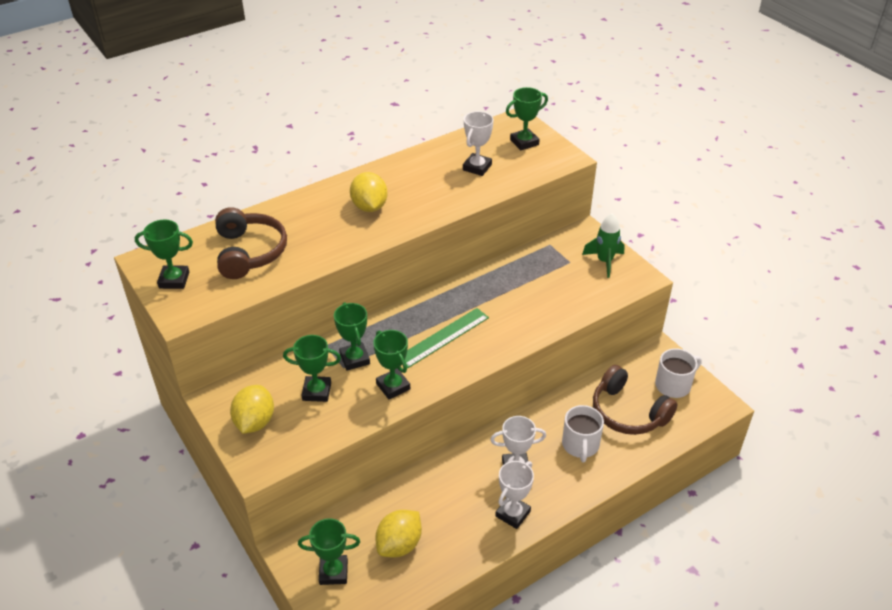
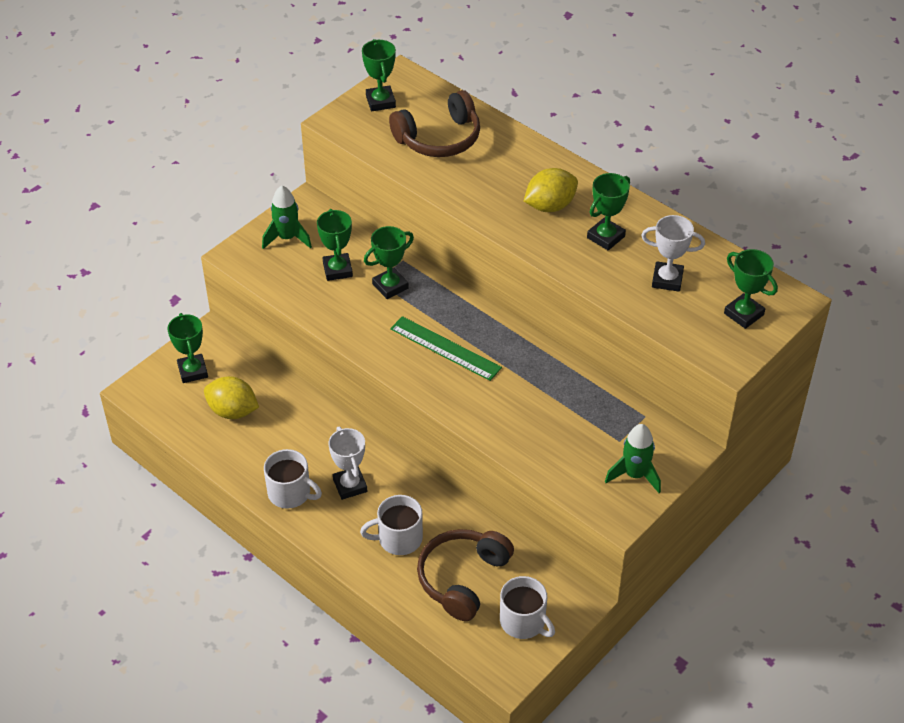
camera: 75 degrees right, 5 degrees up
yellow lemon [230,385,274,434] -> green rocket [262,186,312,249]
green trophy [373,330,410,399] -> green trophy moved to [587,173,630,250]
white trophy [495,461,534,529] -> white mug [264,449,322,509]

